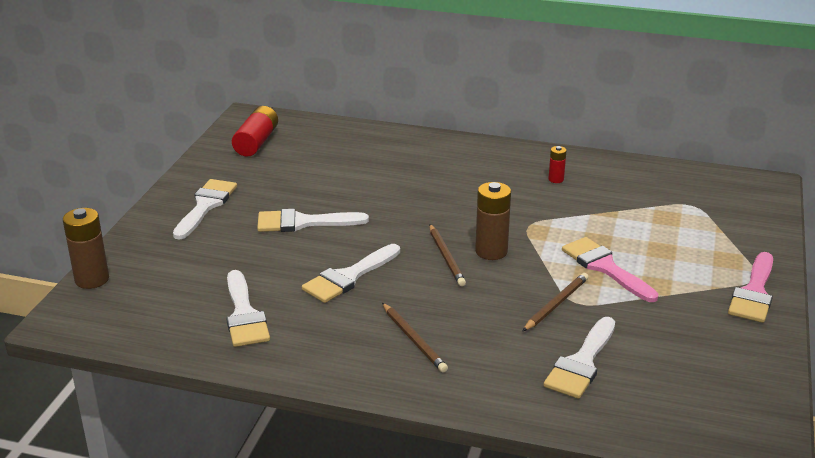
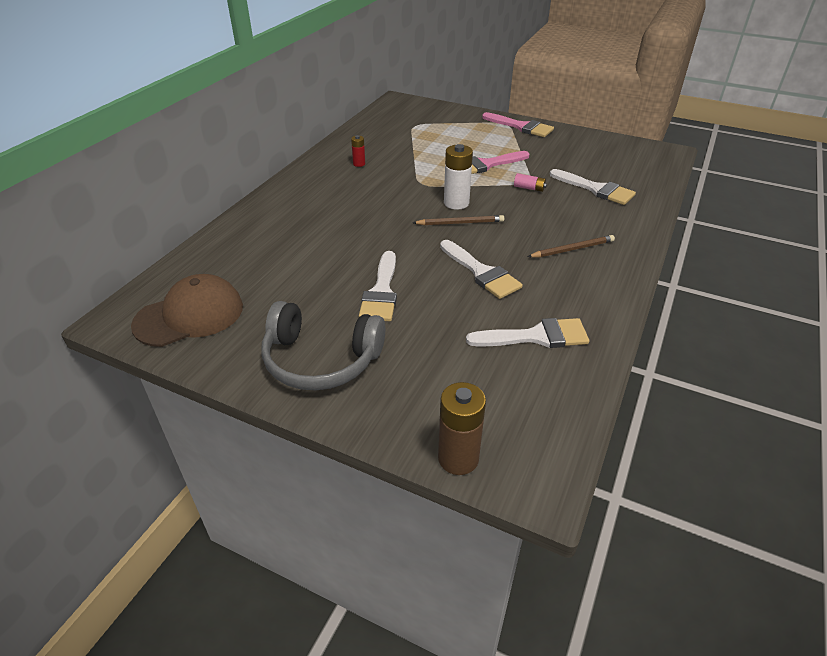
camera: 80 degrees left, 10 degrees up
white brush [173,179,237,240] -> grey headphones [261,301,385,390]
red battery [232,106,278,157] -> brown cap [131,274,243,347]
brown battery [475,182,511,260] -> white battery [444,144,473,210]
brown pencil [523,273,588,331] -> pink battery [514,173,547,192]

